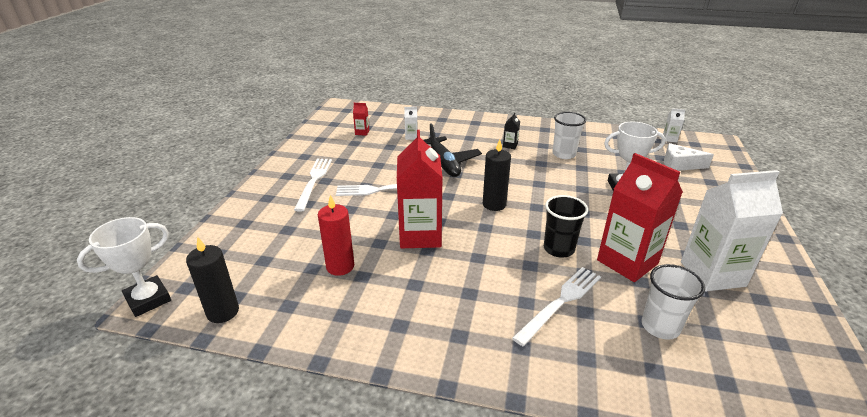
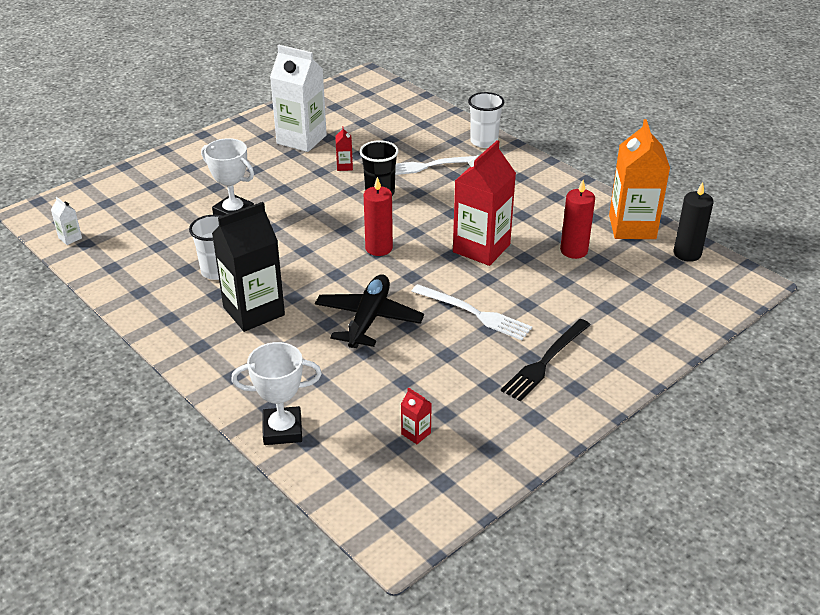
camera: 145 degrees left, 5 degrees up
white trophy [77,217,171,317] -> white trophy moved to [231,342,322,445]
white fork [294,159,332,212] -> black fork [501,319,590,401]
white carton [404,107,418,140] -> none
black candle [483,140,511,211] -> red candle [364,177,393,256]
black carton [503,113,520,149] -> black carton [212,202,285,332], size x2.46
red carton [597,153,683,282] -> red carton [335,126,353,171], size x0.41
white cup [642,264,705,340] -> white cup moved to [468,92,504,148]
white cheese [664,143,714,171] -> none
none -> orange carton [609,119,670,239]

